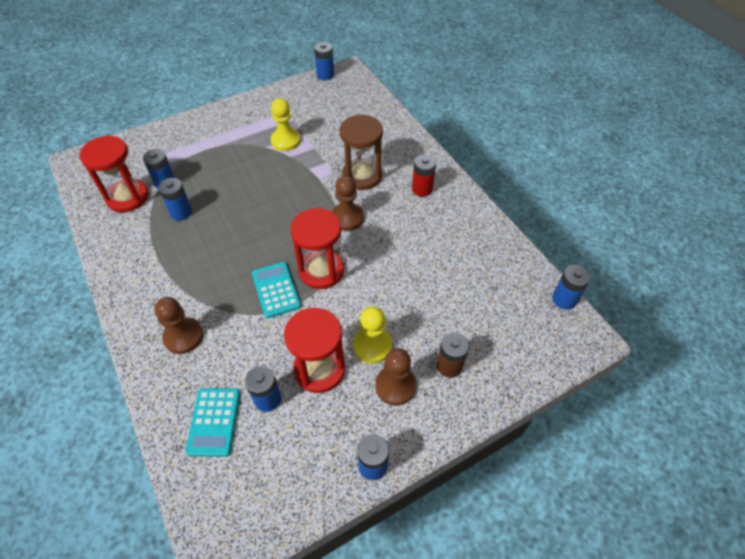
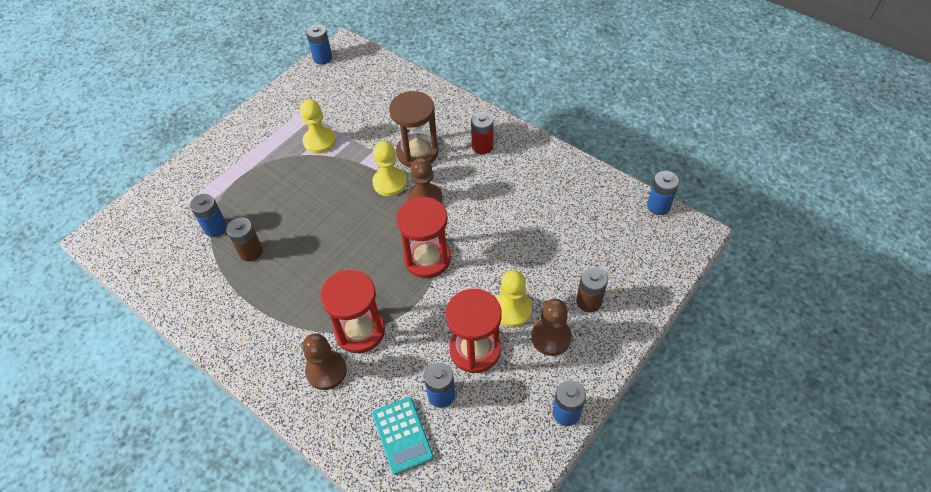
camera: 20 degrees left, 0 degrees up
red hourglass [80,135,148,212] -> red hourglass moved to [320,270,385,353]
blue battery [158,178,192,220] -> brown battery [226,217,263,262]
turquoise calculator [252,262,301,318] -> none
none -> yellow pawn [372,141,407,196]

